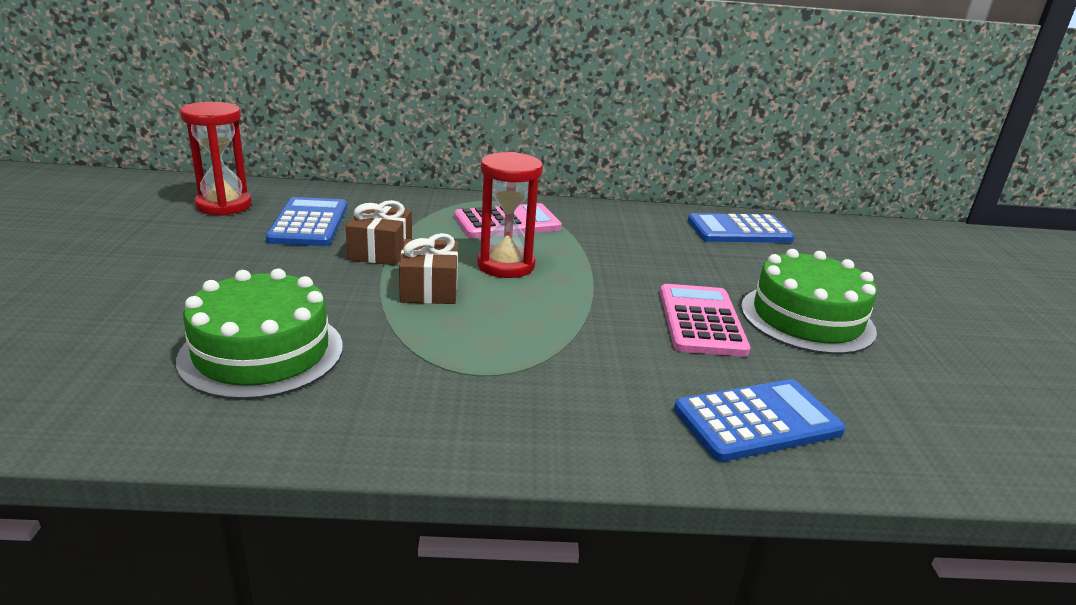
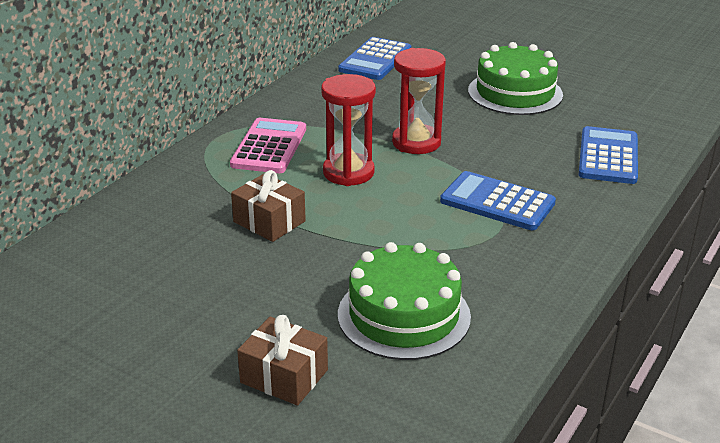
camera: 55 degrees left, 5 degrees up
red hourglass [180,102,252,216] -> red hourglass moved to [392,48,446,154]
blue calculator [266,197,347,246] -> blue calculator moved to [440,171,556,230]
brown gift [399,233,458,304] -> brown gift moved to [237,315,328,406]
pink calculator [660,284,751,357] -> none

